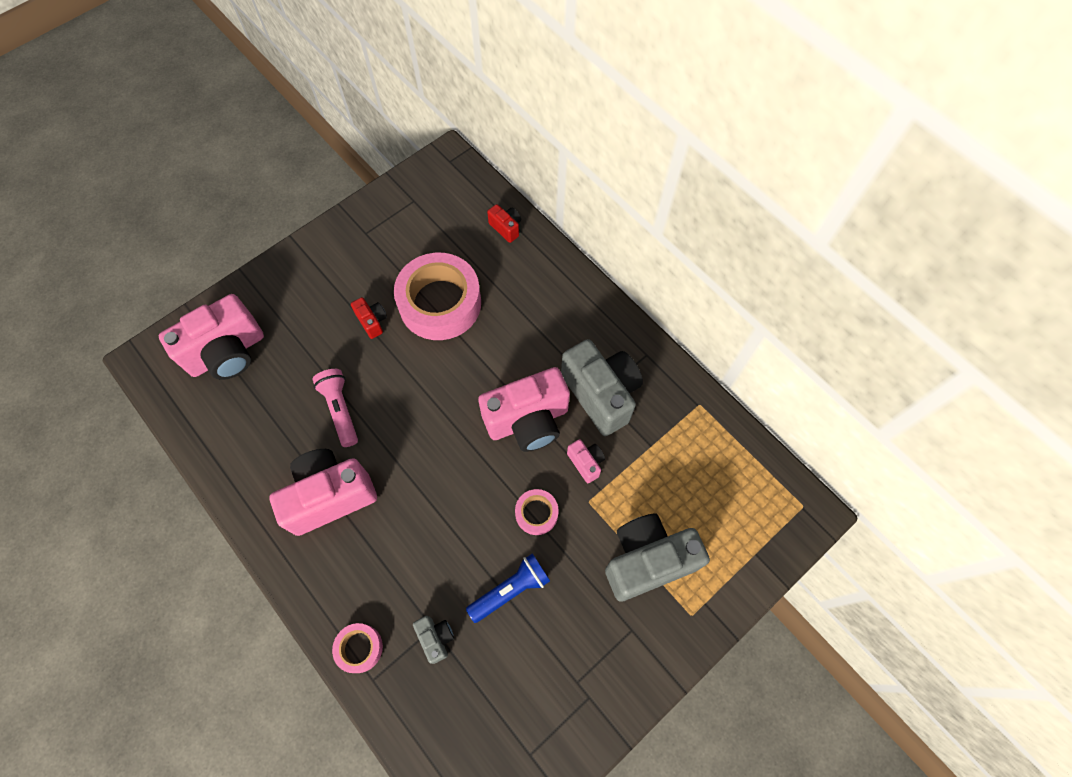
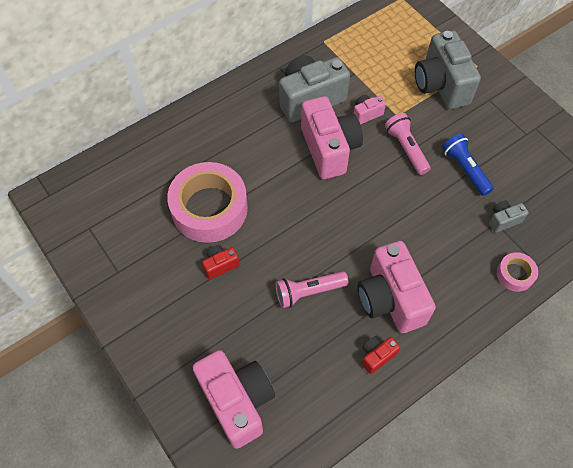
camera: 85 degrees left, 5 degrees down
red camera [487,204,521,243] -> red camera moved to [362,336,400,374]
pink tape [515,489,559,535] -> pink flashlight [385,113,431,175]

